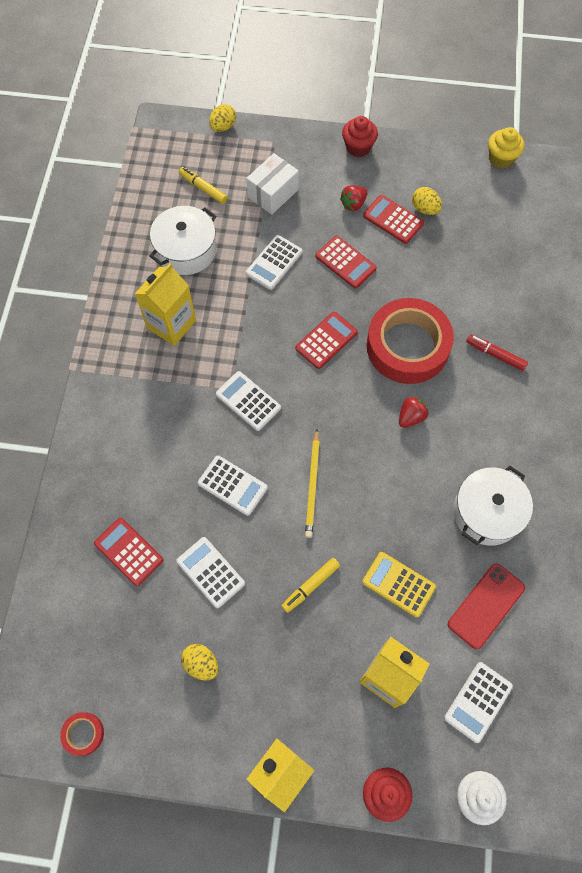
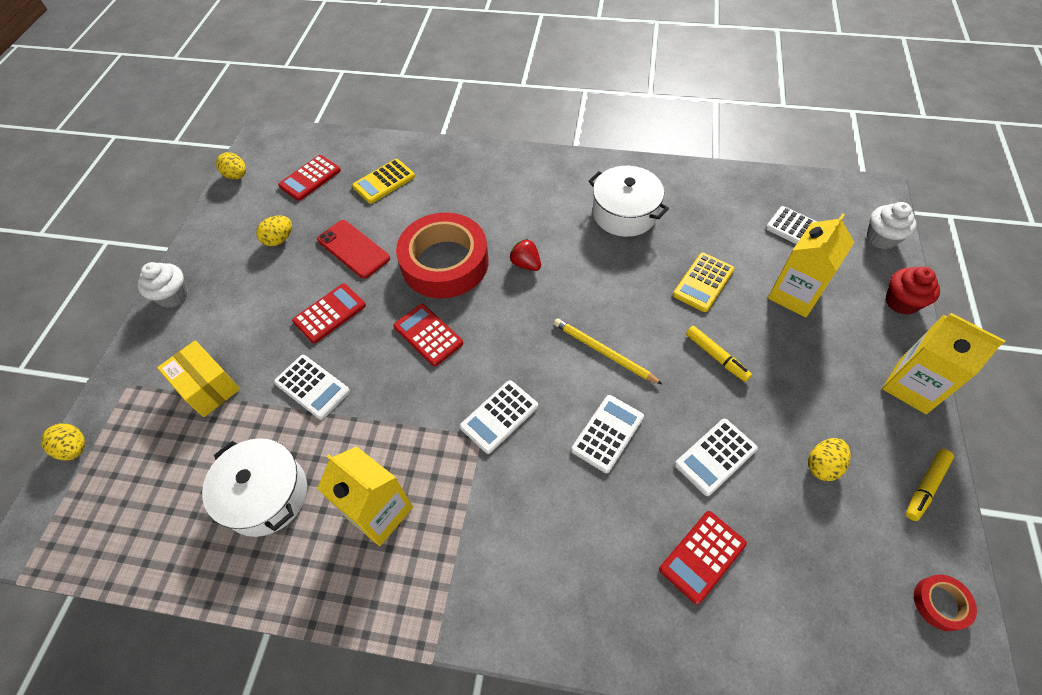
camera: 85 degrees left, 10 degrees down
yellow marker [179,167,228,204] -> yellow marker moved to [906,449,954,521]
white box [246,153,299,215] -> yellow box [157,340,240,417]
yellow pencil [305,429,320,538] -> yellow pencil turned 150 degrees counterclockwise [554,318,663,385]
red strawberry [340,185,368,211] -> none
red cupcake [342,116,378,157] -> white cupcake [137,262,188,308]
red calculator [363,195,424,244] -> red calculator moved to [278,155,341,201]
red phone [448,564,525,649] -> red phone moved to [317,220,390,278]
red marker [466,334,528,371] -> none
yellow cupcake [488,127,524,168] -> yellow egg [216,152,246,180]
none -> yellow calculator [352,159,415,204]

